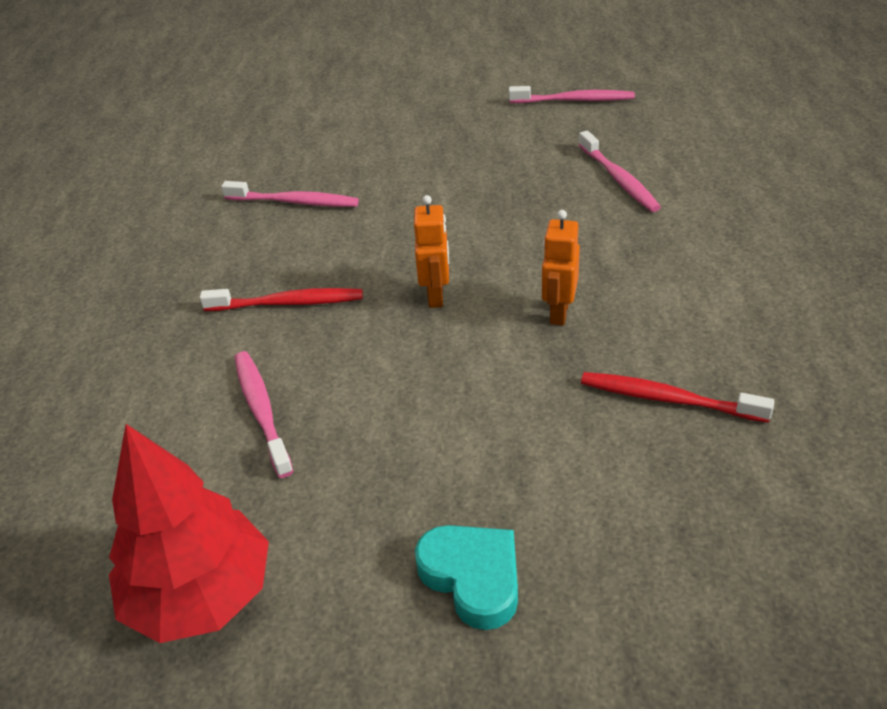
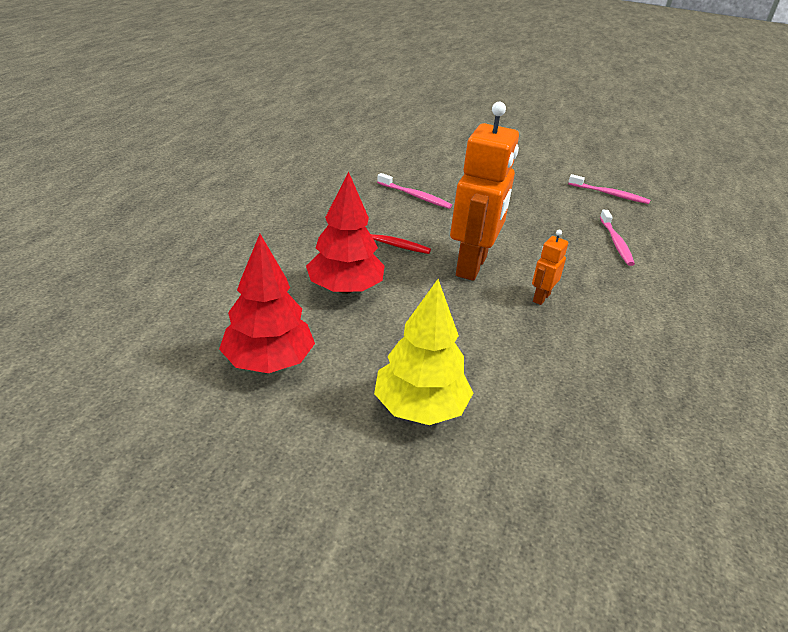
camera: 15 degrees right, 5 degrees down
pink toothbrush [234,351,293,478] -> red tree [306,172,385,294]
orange robot [414,195,449,308] -> orange robot [450,101,519,281], size x2.23
turquoise heart [415,525,518,630] -> yellow tree [374,279,473,425]
red toothbrush [581,372,775,423] -> none

